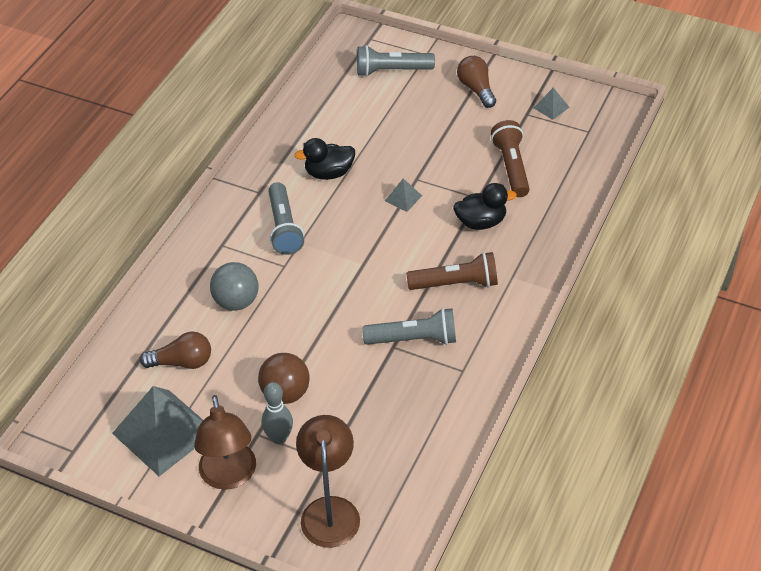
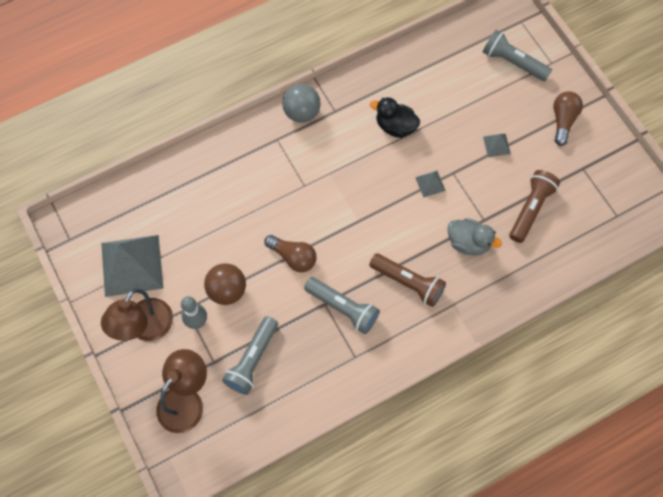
camera: 35 degrees right, 20 degrees up
brown light bulb [140,332,211,369] -> brown light bulb moved to [264,235,317,273]
grey ball [210,262,259,311] -> grey ball moved to [282,84,321,123]
grey flashlight [268,182,304,255] -> grey flashlight moved to [222,316,278,395]
black duck [453,183,517,230] -> grey duck [447,218,502,256]
grey pyramid [534,88,569,120] -> grey pyramid moved to [483,134,511,157]

